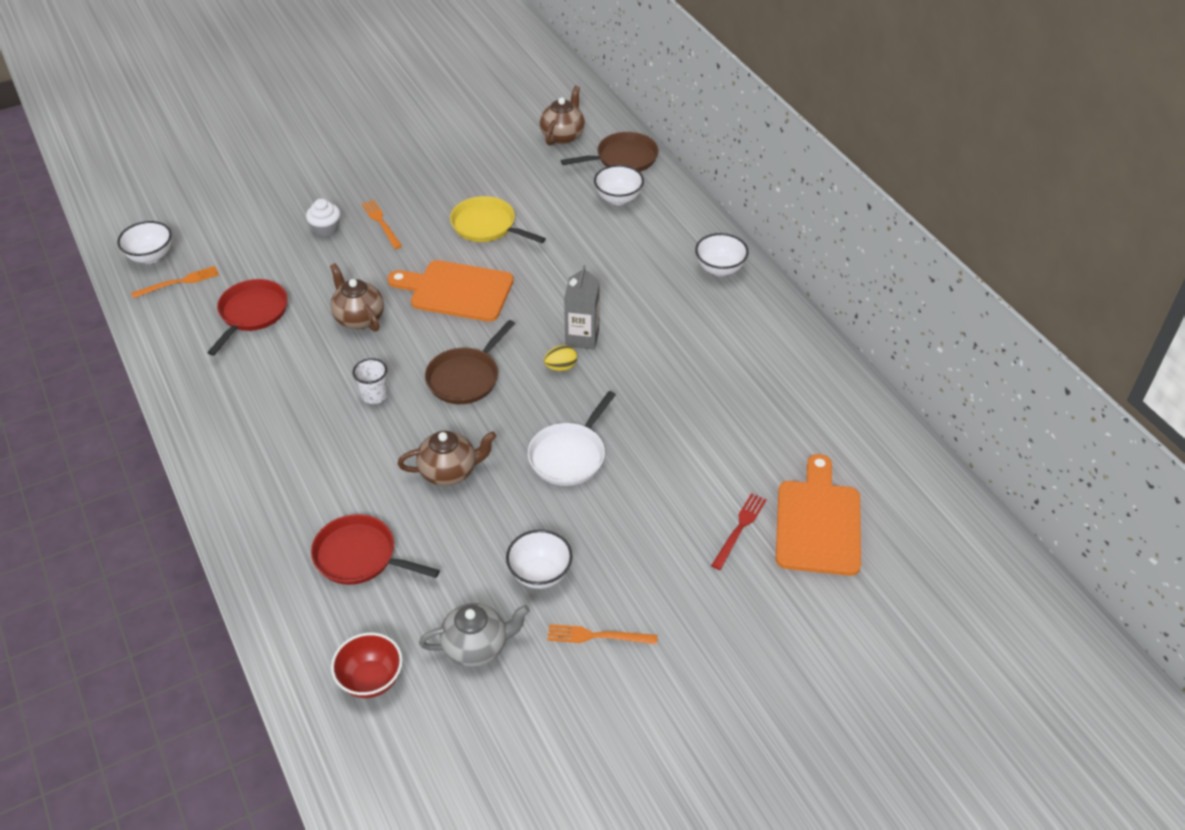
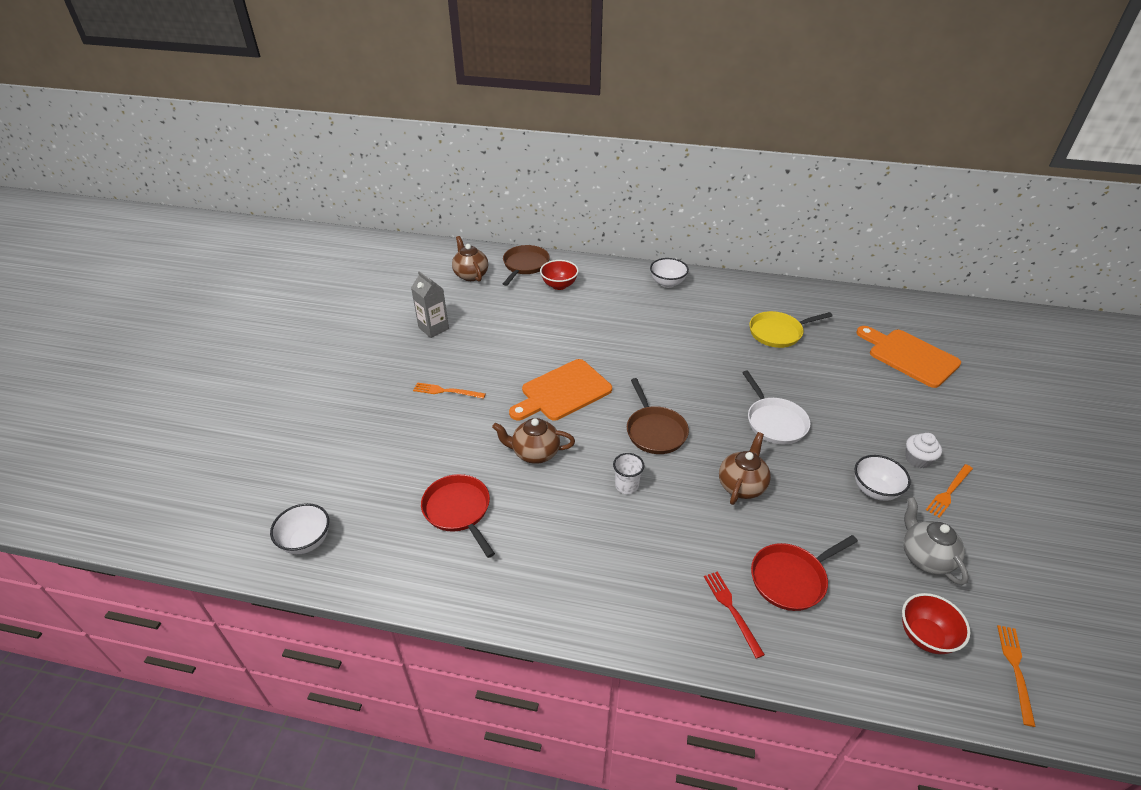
camera: 50 degrees left, 5 degrees down
orange fork [131,266,219,298] -> orange fork moved to [997,625,1036,727]
white cupcake [306,199,340,237] -> white cupcake moved to [906,433,942,468]
grey teapot [419,603,530,667] -> grey teapot turned 45 degrees counterclockwise [903,497,969,585]
yellow pan [450,196,546,243] -> yellow pan moved to [749,311,833,348]
yellow egg [544,345,577,371] -> none
grey carton [564,265,600,350] -> grey carton moved to [411,271,449,338]
white bowl [594,165,644,205] -> red bowl [540,260,579,290]
red fork [711,493,767,570] -> red fork moved to [704,571,765,659]

